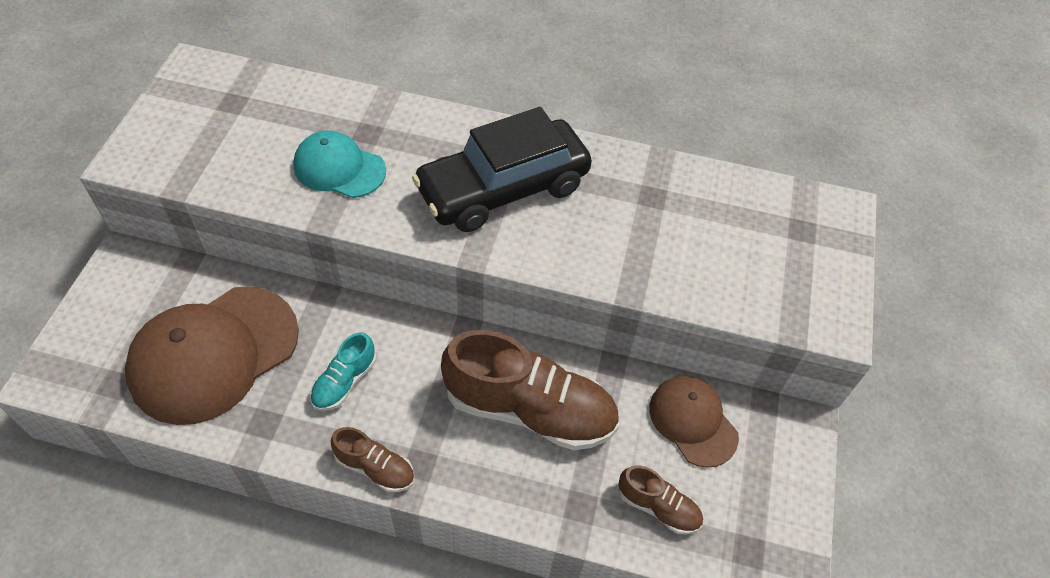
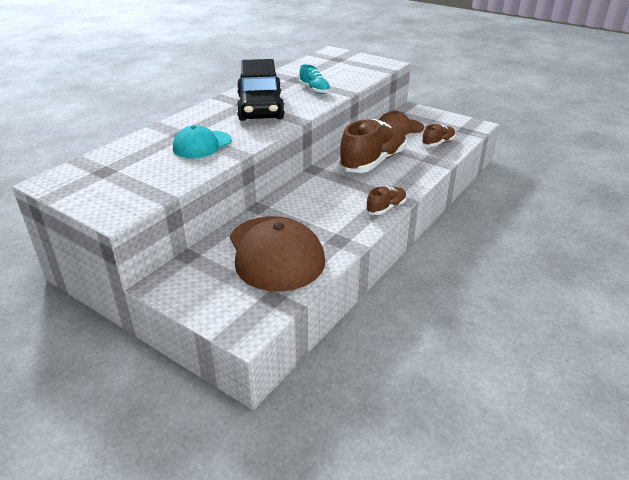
camera: 65 degrees left, 20 degrees down
turquoise shoe [310,332,376,411] -> turquoise shoe moved to [299,64,331,94]

